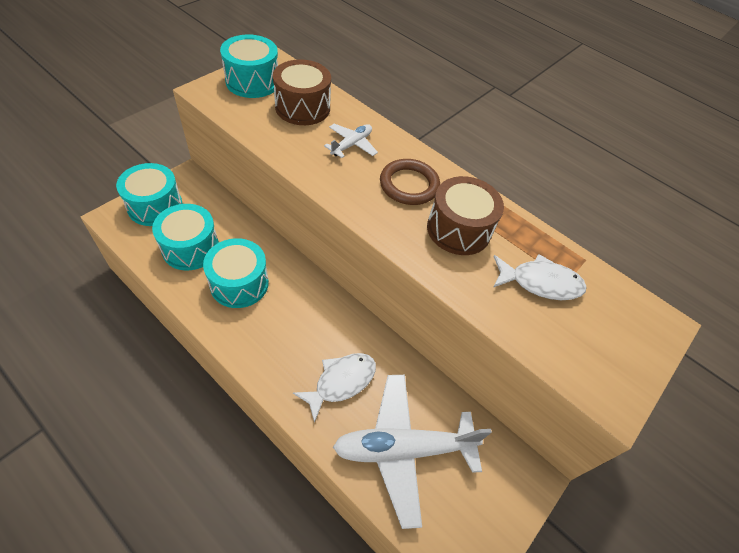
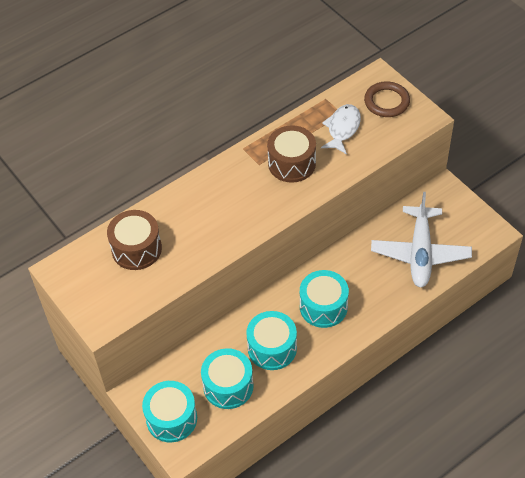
camera: 70 degrees left, 0 degrees up
turquoise drum [220,35,278,98] -> turquoise drum moved to [300,270,349,328]
white fish [293,353,376,423] -> none
white plane [324,124,378,158] -> none
brown ring [380,159,440,205] -> brown ring moved to [364,81,410,117]

